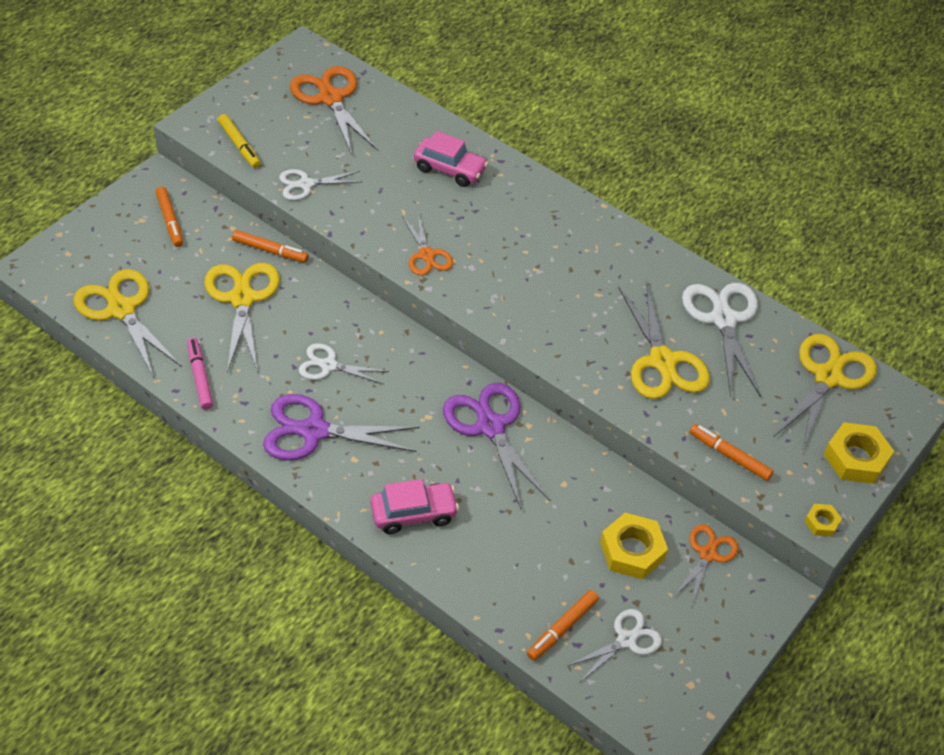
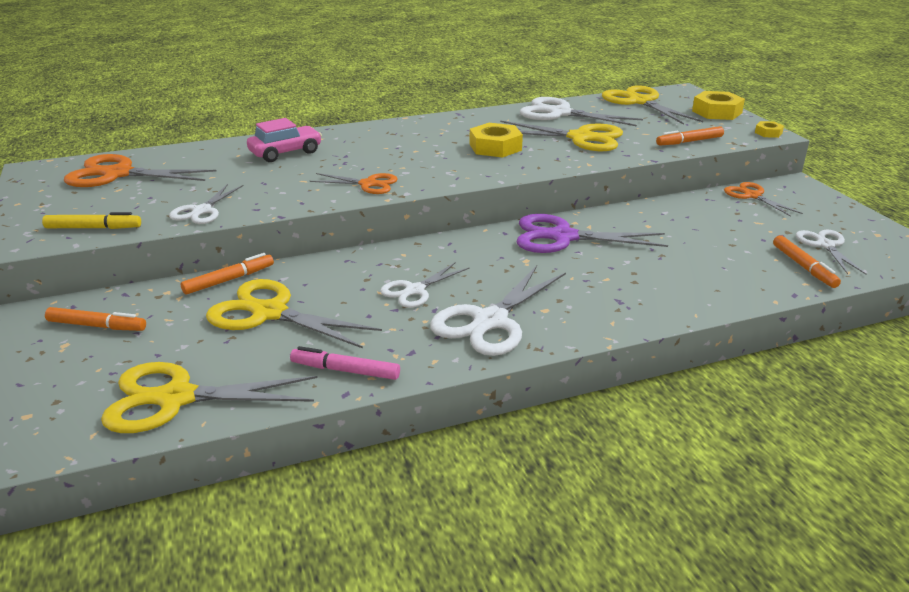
camera: 55 degrees left, 20 degrees down
purple scissors [263,394,420,461] -> white scissors [430,265,566,356]
pink car [371,479,459,534] -> none
yellow nut [600,513,668,580] -> yellow nut moved to [470,123,523,157]

